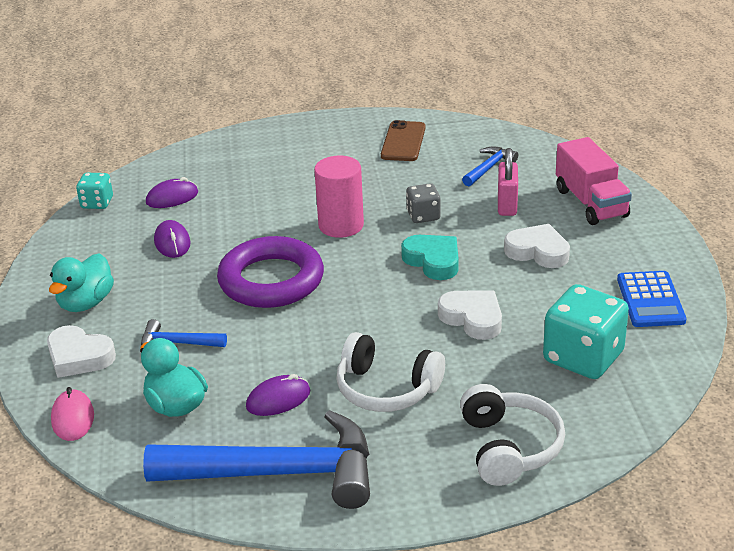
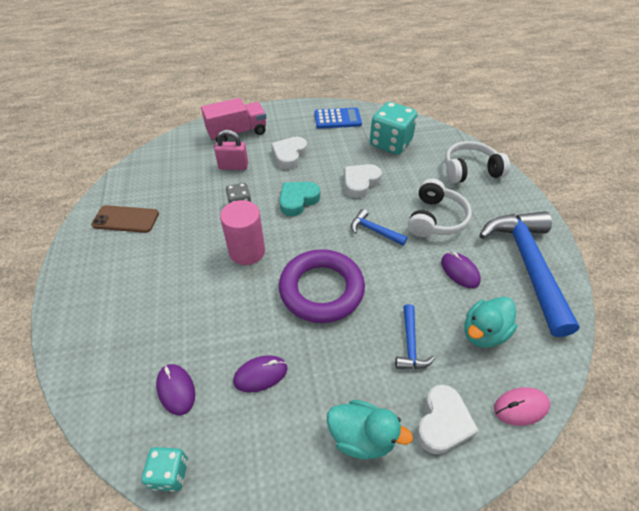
camera: 95 degrees left, 15 degrees up
blue hammer [462,147,518,186] -> blue hammer moved to [351,209,408,246]

